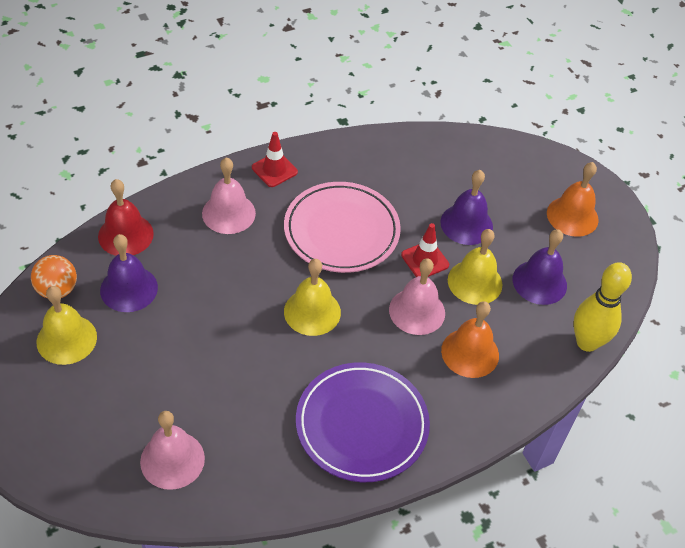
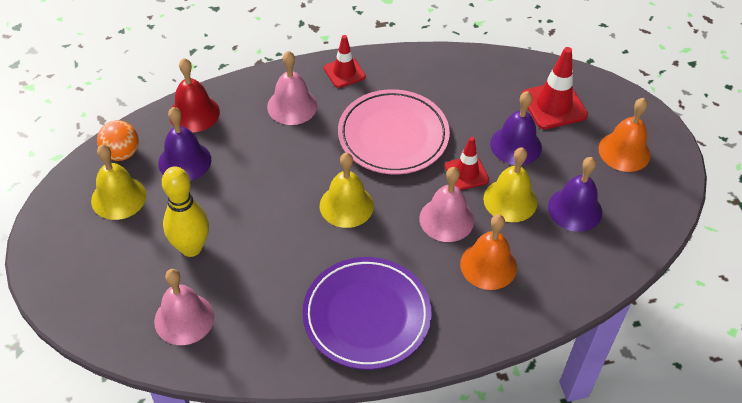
camera: 15 degrees right, 0 degrees up
yellow bowling pin [573,262,632,352] -> yellow bowling pin moved to [162,166,209,257]
none -> red traffic cone [522,47,588,129]

